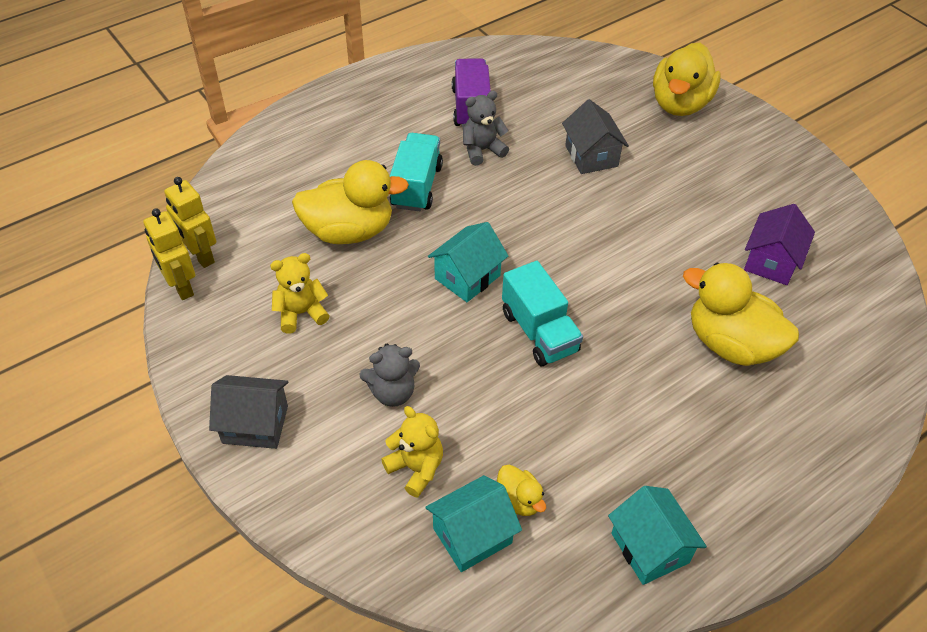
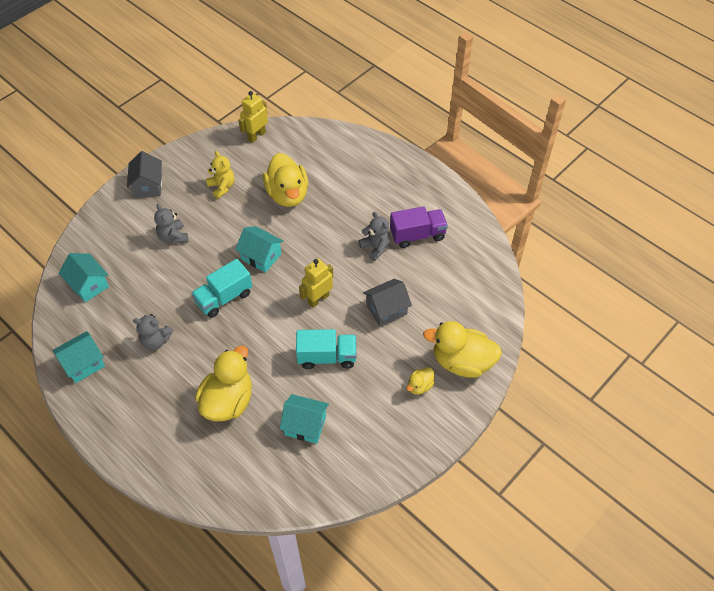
camera: 80 degrees right, 5 degrees up
yellow robot [143,209,195,300] -> yellow robot moved to [299,258,333,308]
yellow teddy bear [381,406,443,497] -> none
turquoise truck [389,133,443,211] -> turquoise truck moved to [296,329,357,369]
yellow duck [497,465,546,516] -> yellow duck moved to [407,367,435,395]
purple house [744,204,815,285] -> turquoise house [280,394,329,444]
none -> grey teddy bear [133,314,174,350]

